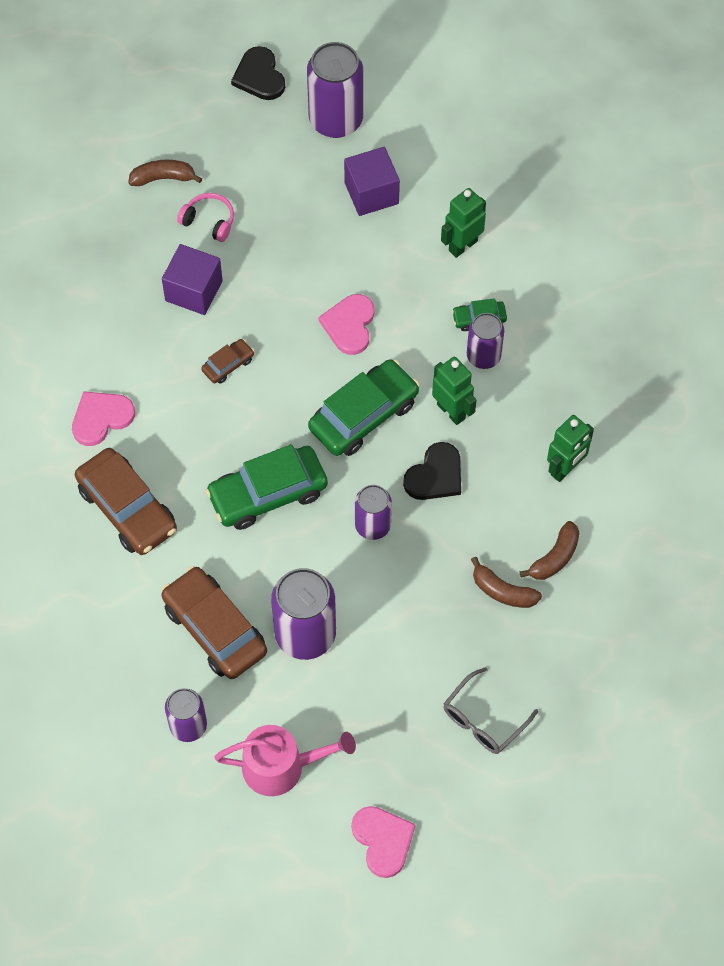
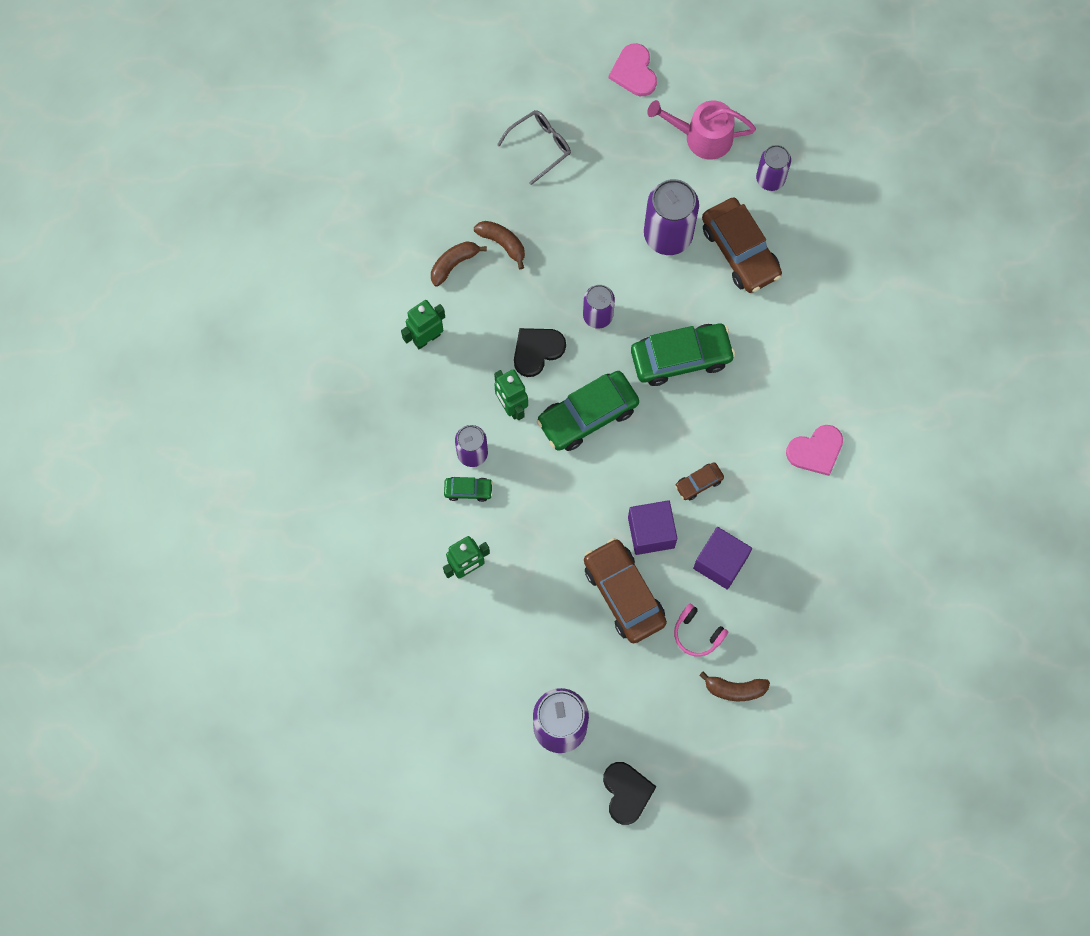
camera: 170 degrees left, 10 degrees up
brown car [75,448,177,555] -> brown car moved to [584,538,667,643]
pink heart [319,294,375,355] -> none
purple cube [344,147,400,216] -> purple cube moved to [628,500,677,555]

